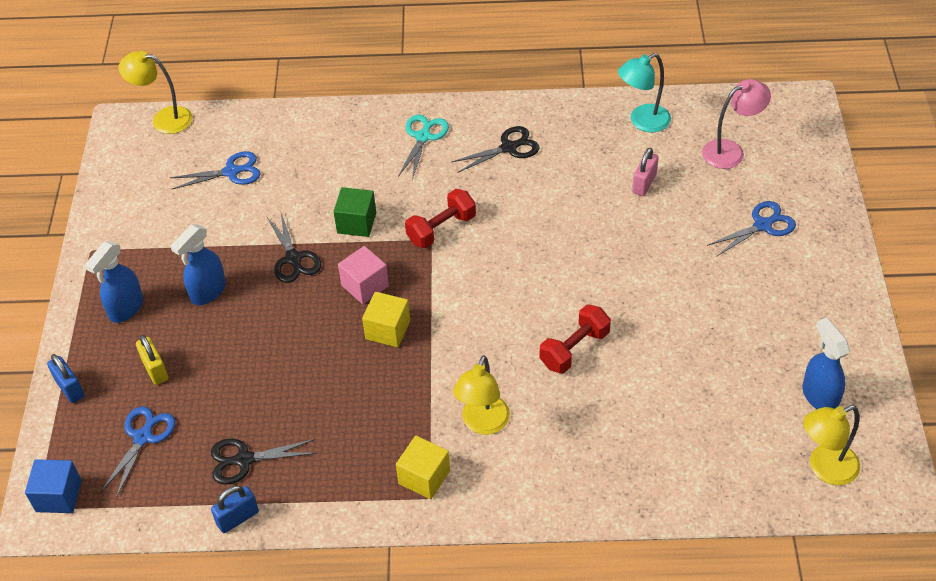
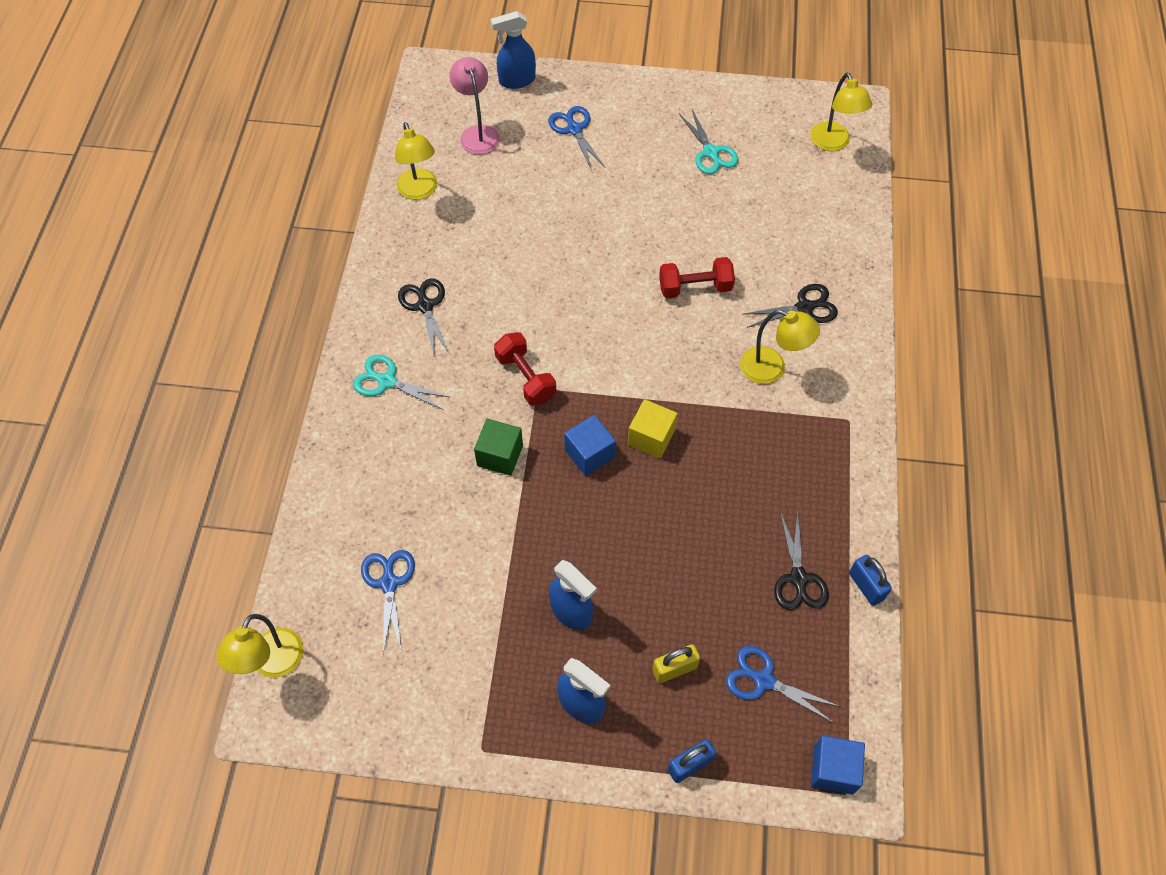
camera: 85 degrees left, 10 degrees up
black scissors [266,213,321,283] -> black scissors moved to [742,284,838,328]
pink cube [338,246,389,304] -> blue cube [564,415,616,476]
yellow cube [396,436,450,499] -> none
red dumbbell [540,305,611,373] -> red dumbbell turned 60 degrees counterclockwise [659,257,735,298]
turquoise lamp [618,53,671,133] -> yellow lamp [395,122,437,200]
pink padlock [632,148,658,196] -> none
blue spray bottle [803,317,850,409] -> blue spray bottle moved to [491,11,536,89]
none -> turquoise scissors [679,109,739,174]

